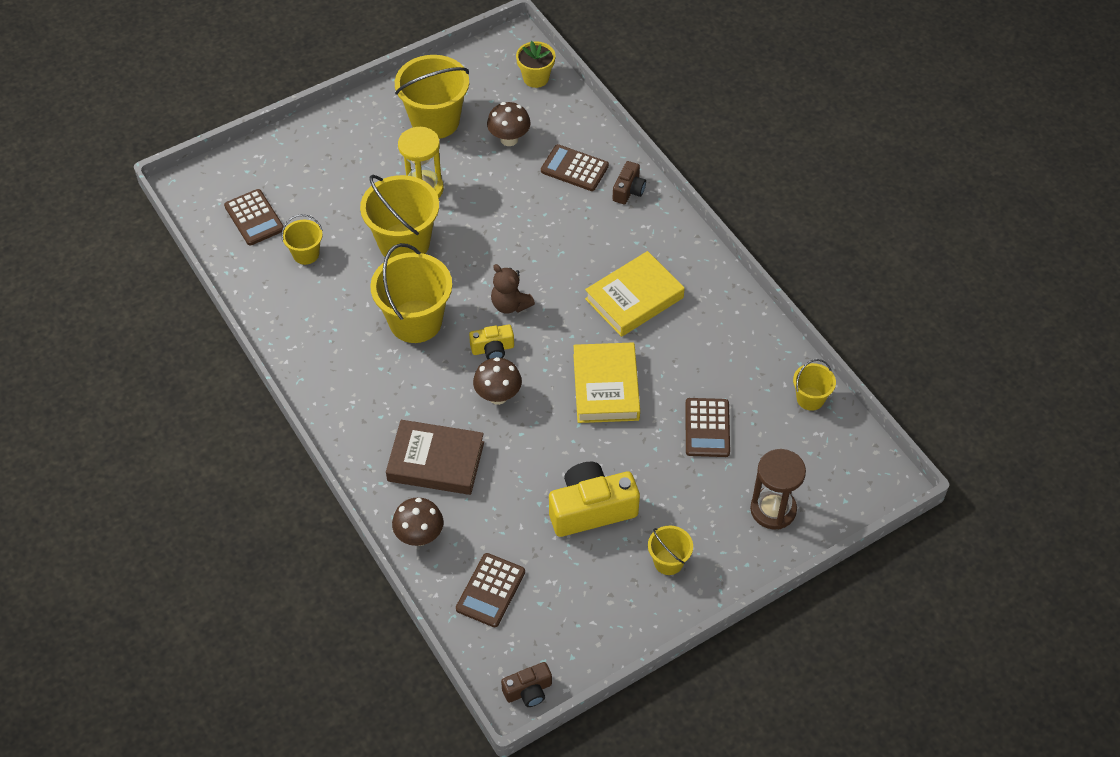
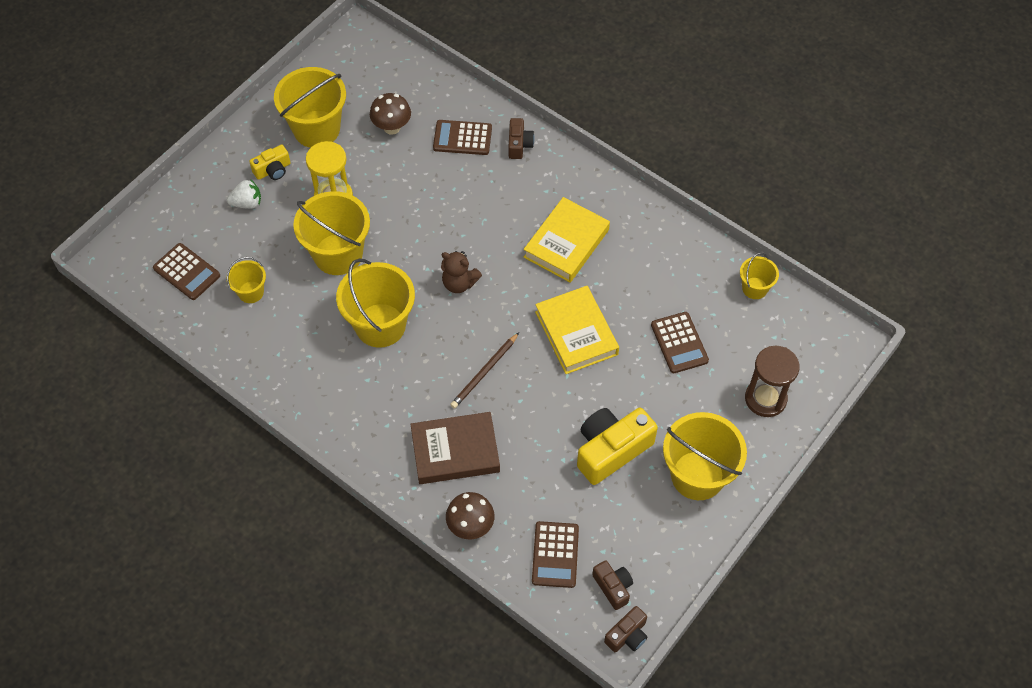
camera: 20 degrees left, 5 degrees up
yellow camera [469,324,514,359] -> yellow camera moved to [249,144,291,180]
brown mushroom [473,357,522,405] -> brown pencil [450,332,519,409]
yellow flower pot [516,41,555,88] -> none
yellow bucket [648,526,693,575] -> yellow bucket [663,412,747,500], size x1.95
none -> white strawberry [227,179,261,209]
none -> brown camera [592,560,633,610]

